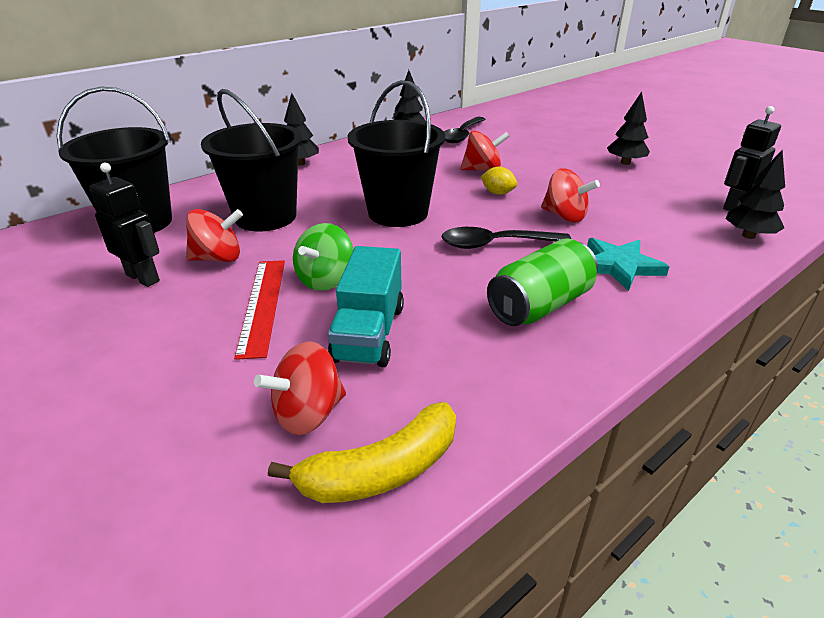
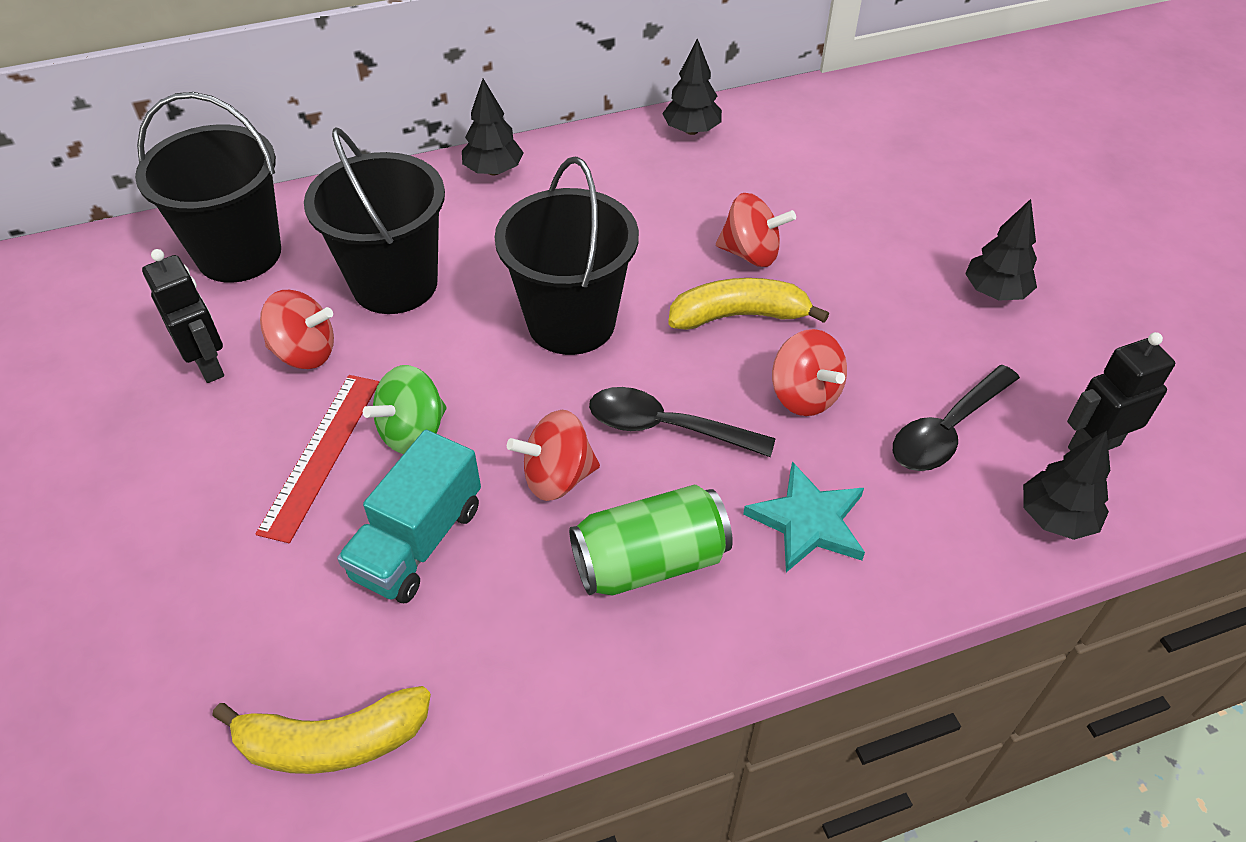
camera: 20 degrees right, 15 degrees up
red spinning top [254,342,346,435] -> red spinning top moved to [507,410,600,501]
black spoon [444,117,486,143] -> black spoon moved to [893,365,1020,471]
yellow lemon [481,167,517,195] -> yellow banana [668,278,829,330]

